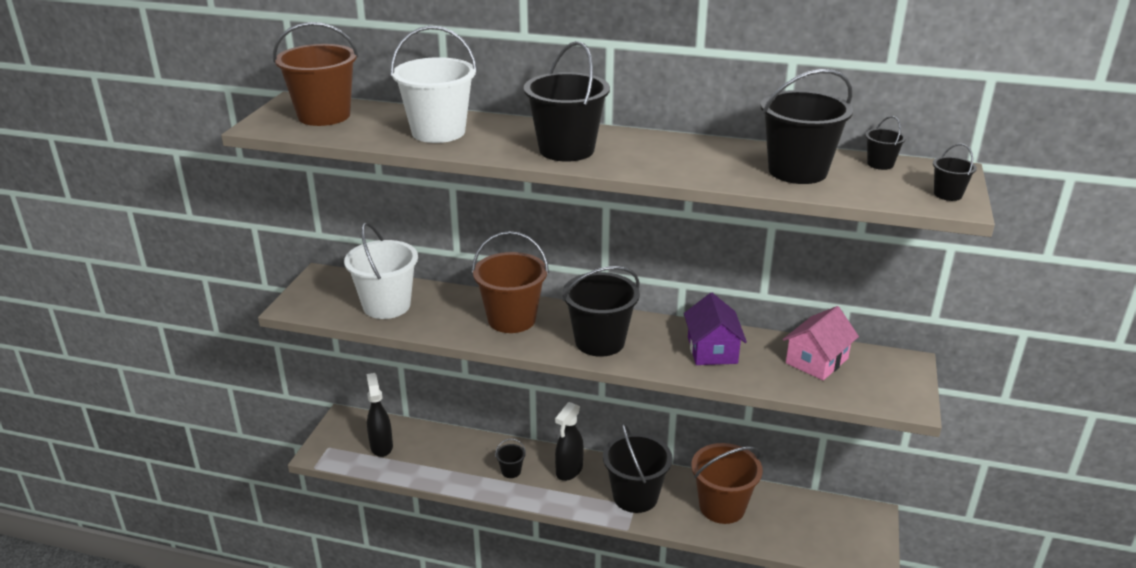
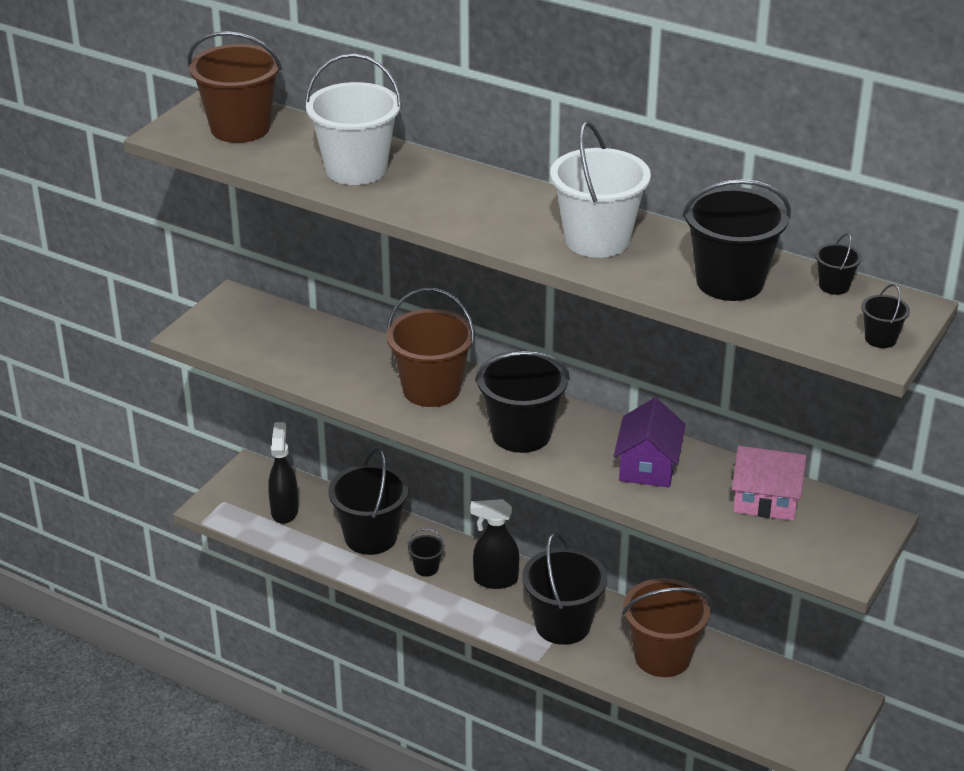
camera: 15 degrees right, 5 degrees up
white bucket [344,222,418,319] -> white bucket moved to [550,121,651,258]
black bucket [524,41,610,162] -> black bucket moved to [329,448,409,555]
black spray bottle [555,402,584,481] -> black spray bottle turned 45 degrees clockwise [471,499,519,589]
pink house [783,306,859,380] -> pink house turned 45 degrees clockwise [732,446,807,521]

